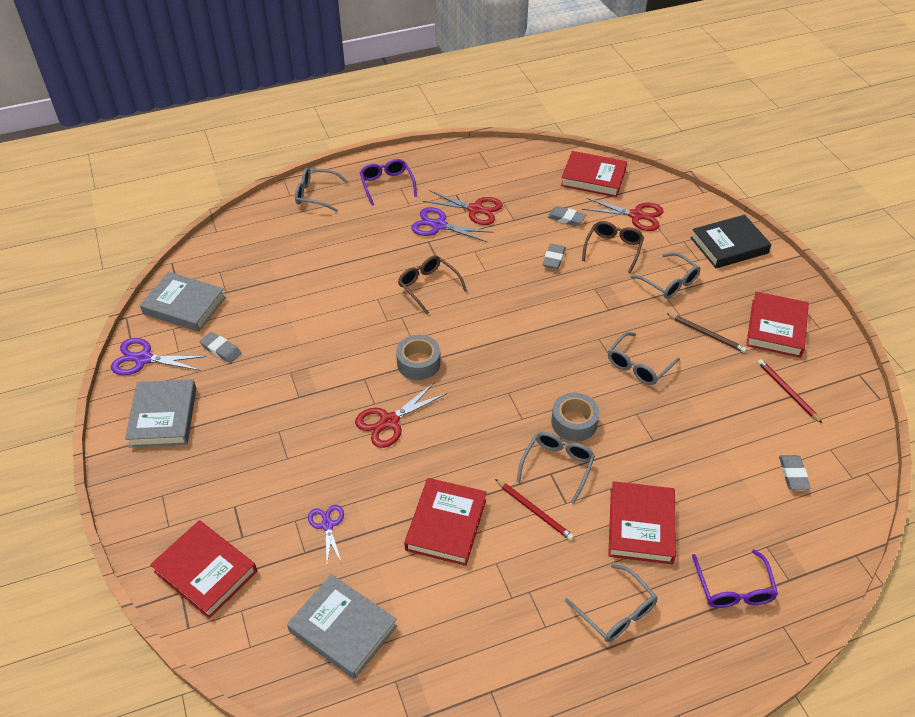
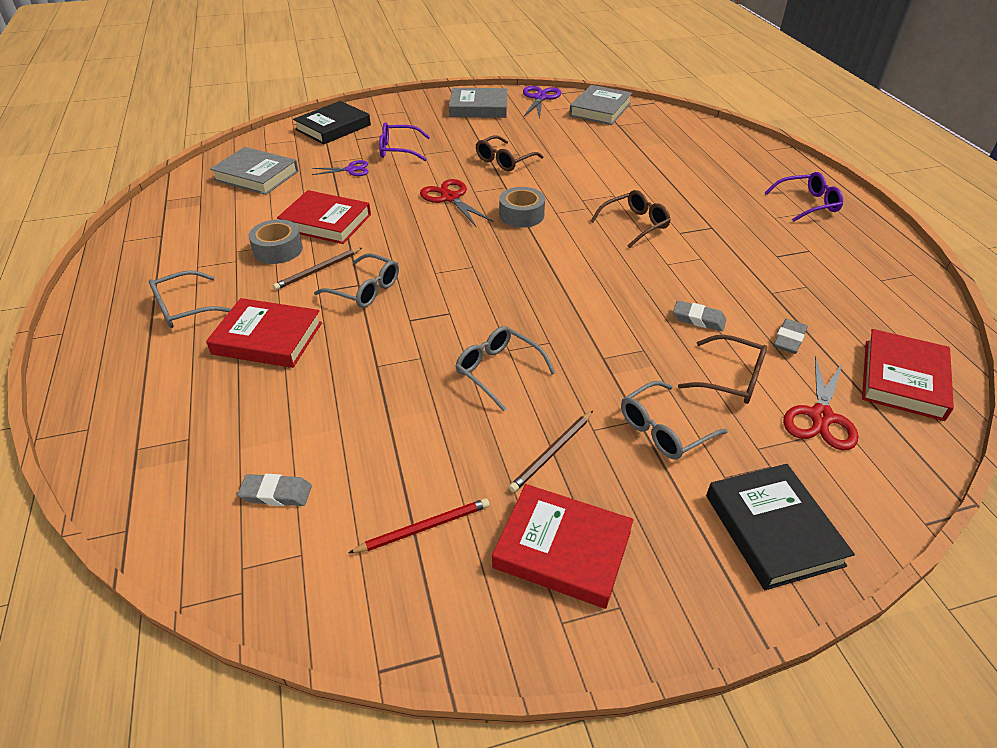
camera: 95 degrees right, 5 degrees down
red book [150,520,257,619] -> black book [293,101,371,144]
grey eraser [200,332,241,363] -> none
grey book [287,574,397,679] -> grey book turned 75 degrees clockwise [210,147,299,195]
grey glasses [295,167,349,212] -> none
purple scissors [411,207,493,243] -> none
red scissors [423,190,503,225] -> none
red pencil [495,479,574,541] -> brown pencil [273,248,362,290]
grey tape [551,393,600,441] -> grey tape moved to [249,219,303,264]
purple glasses [692,549,778,608] -> purple glasses moved to [379,122,430,161]
none -> brown glasses [476,135,544,171]

